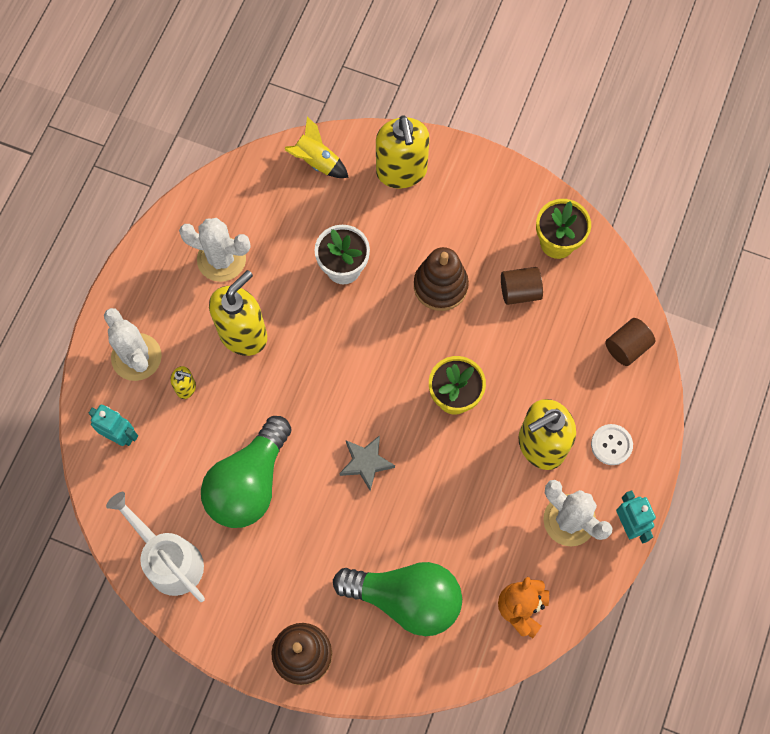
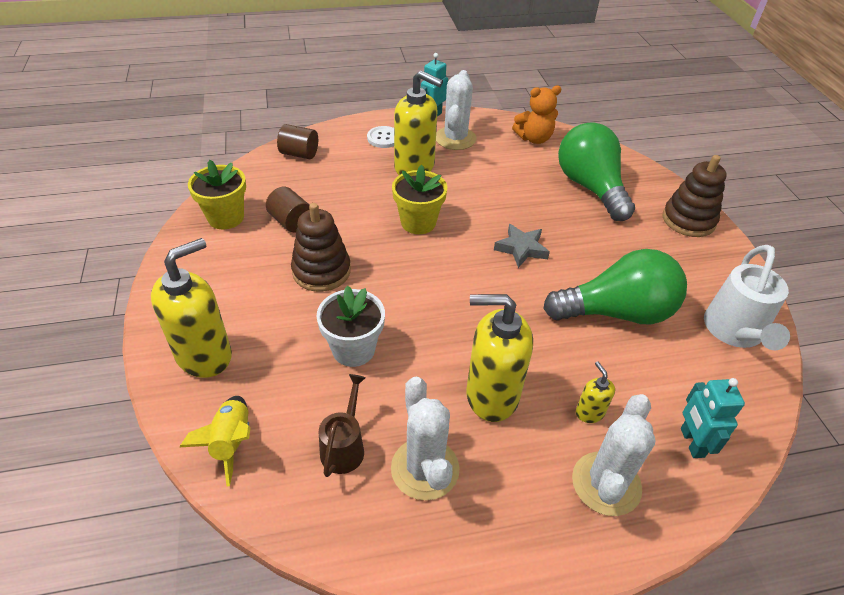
camera: 125 degrees left, 25 degrees down
none -> brown watering can [319,374,366,477]

